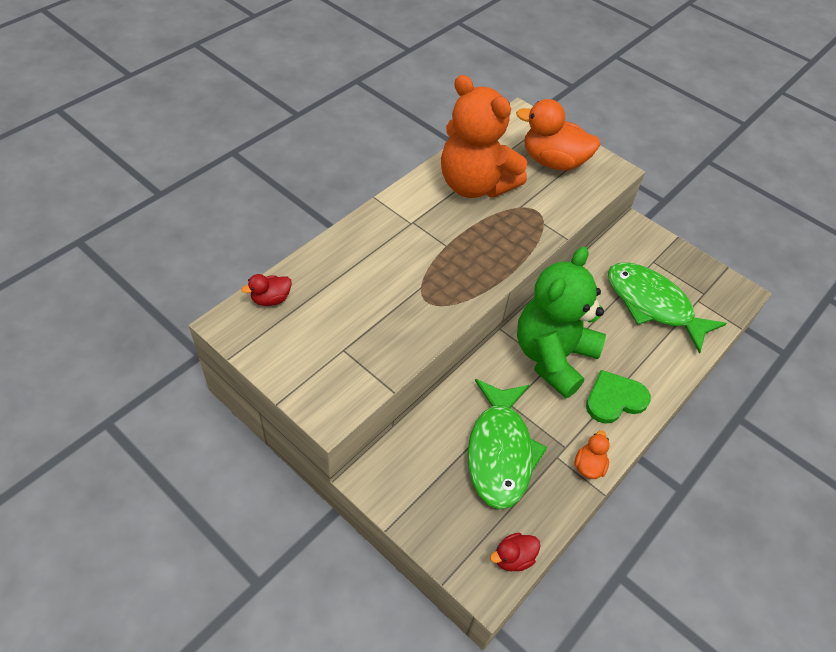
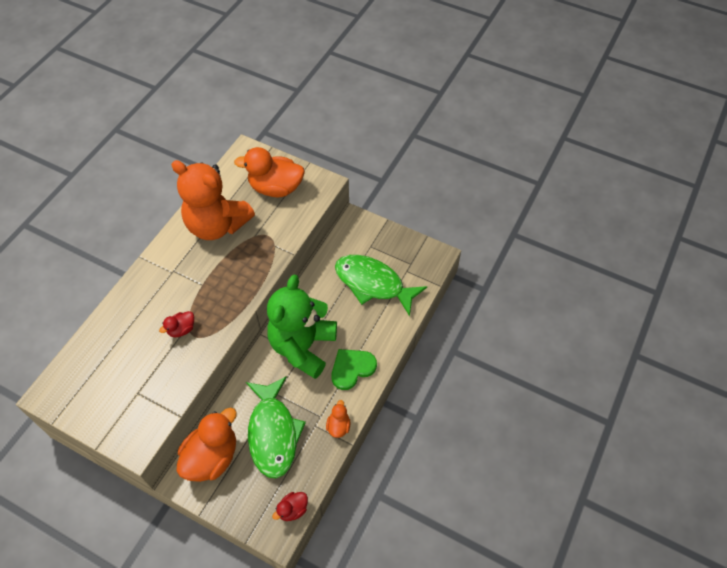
camera: 10 degrees left, 5 degrees up
red duck [241,274,292,306] -> red duck moved to [159,311,194,337]
none -> orange duck [177,407,237,482]

